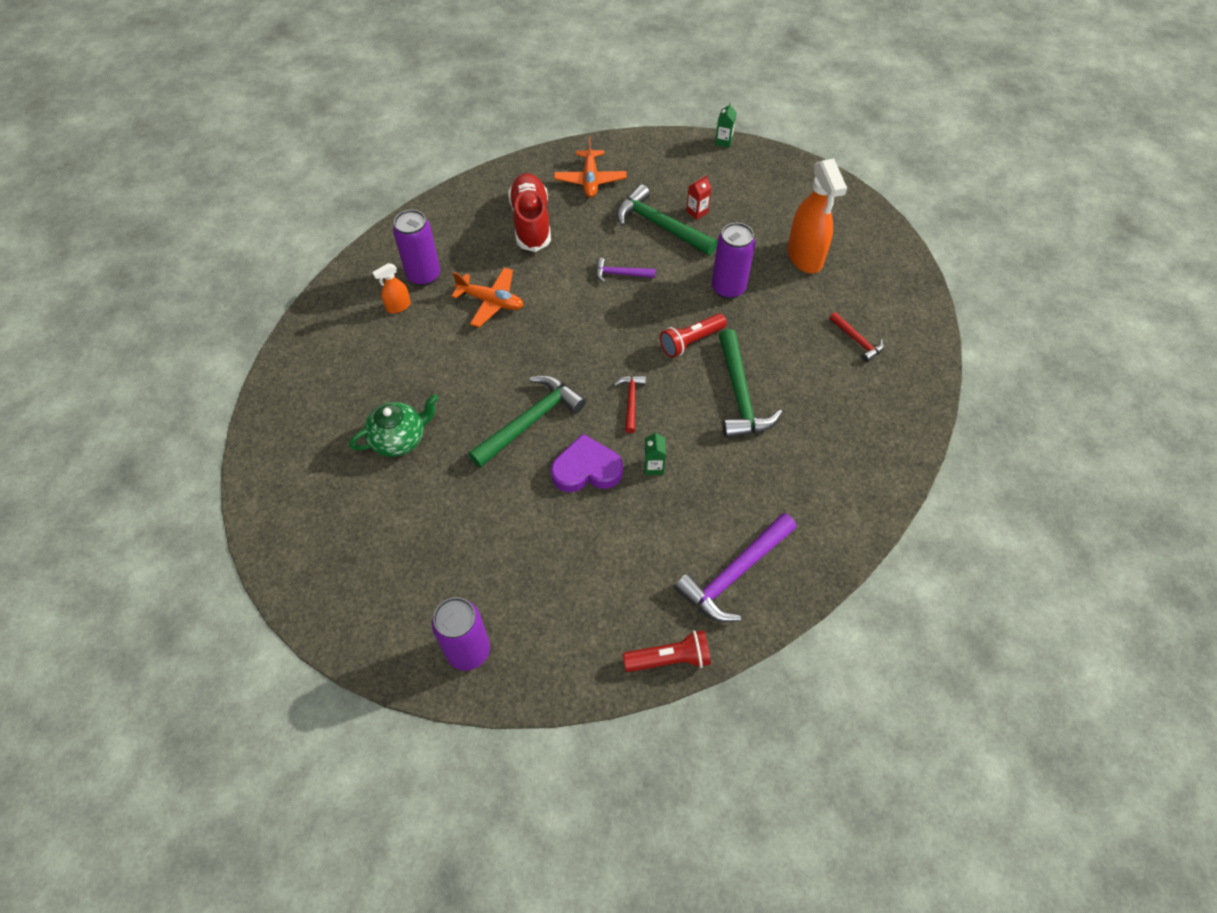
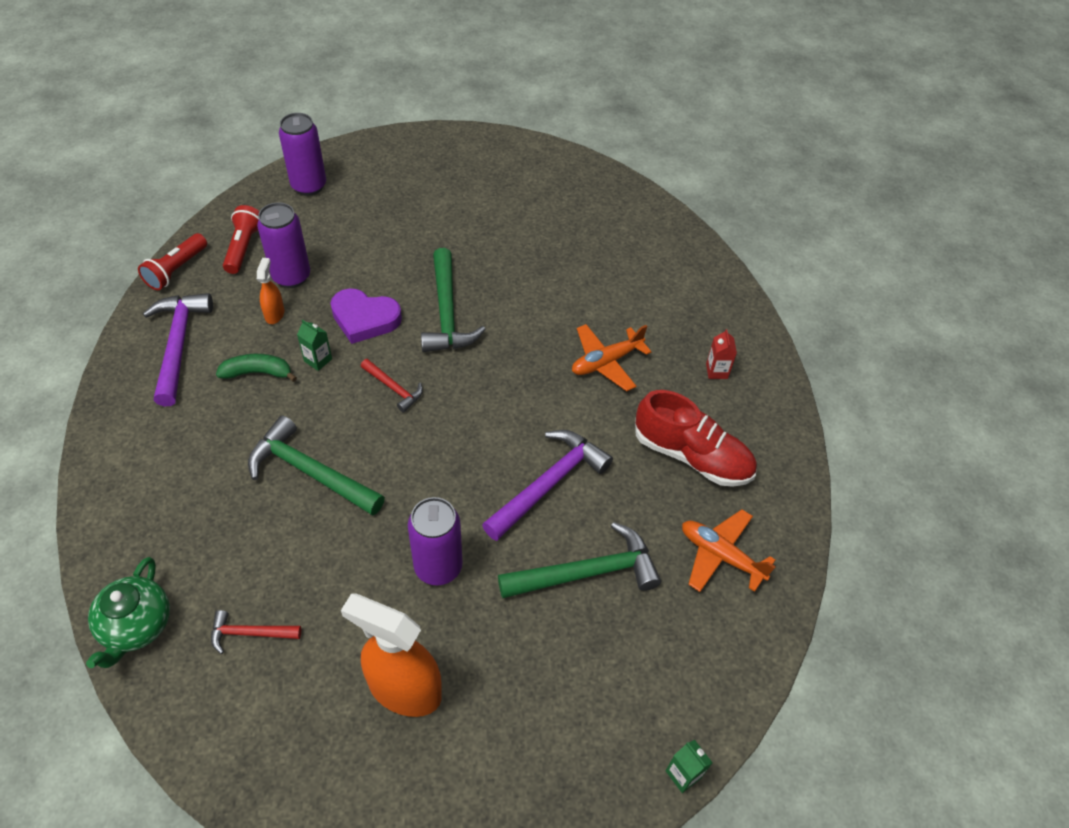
camera: 125 degrees right, 5 degrees down
green teapot [349,394,438,457] -> green teapot moved to [86,557,170,668]
orange spray bottle [372,263,411,313] -> orange spray bottle moved to [257,258,284,324]
purple can [393,210,440,286] -> purple can moved to [257,202,310,288]
purple heart [551,434,623,492] -> purple heart turned 75 degrees clockwise [330,288,402,344]
purple hammer [596,258,656,283] -> purple hammer [482,430,613,541], size x1.88
red flashlight [660,313,727,358] -> red flashlight moved to [223,205,260,274]
red carton [686,175,712,220] -> red carton moved to [706,329,737,379]
none -> green banana [216,354,297,382]

